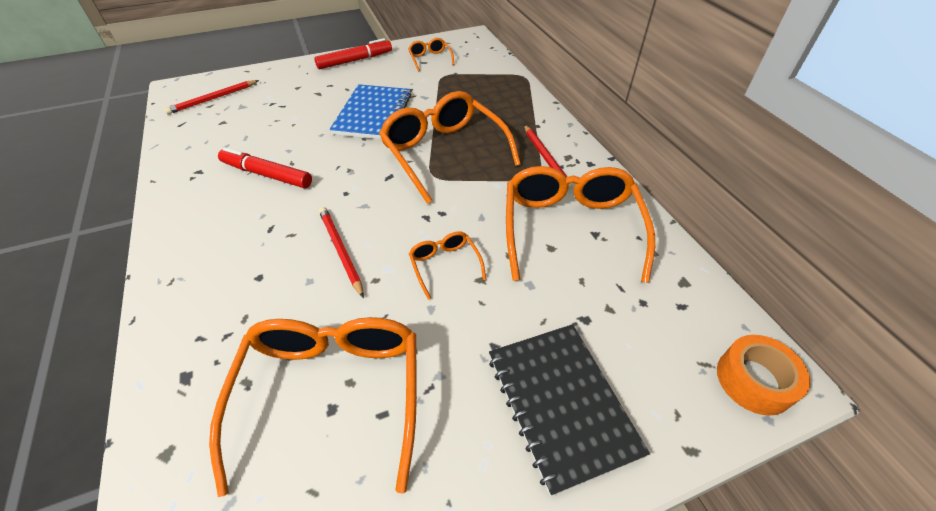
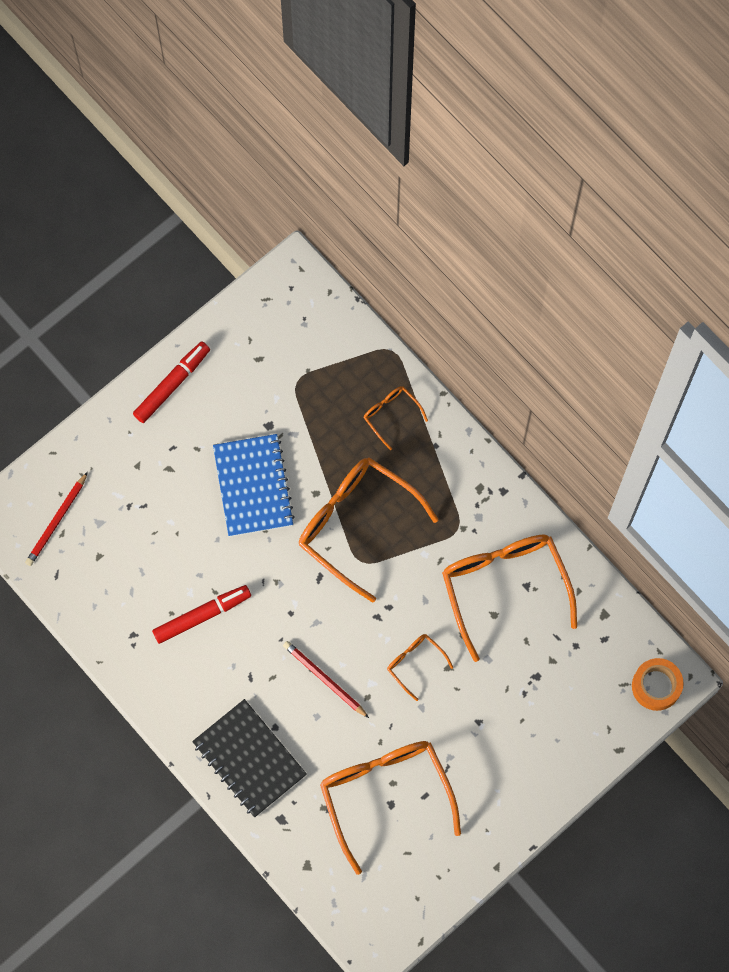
camera: 20 degrees left, 25 degrees up
red marker [218,147,312,188] -> red marker turned 150 degrees clockwise [152,585,251,644]
orange glasses [408,38,454,72] -> orange glasses moved to [364,386,428,450]
black notebook [489,324,650,496] -> black notebook moved to [192,699,307,817]
red pencil [524,125,573,190] -> none

